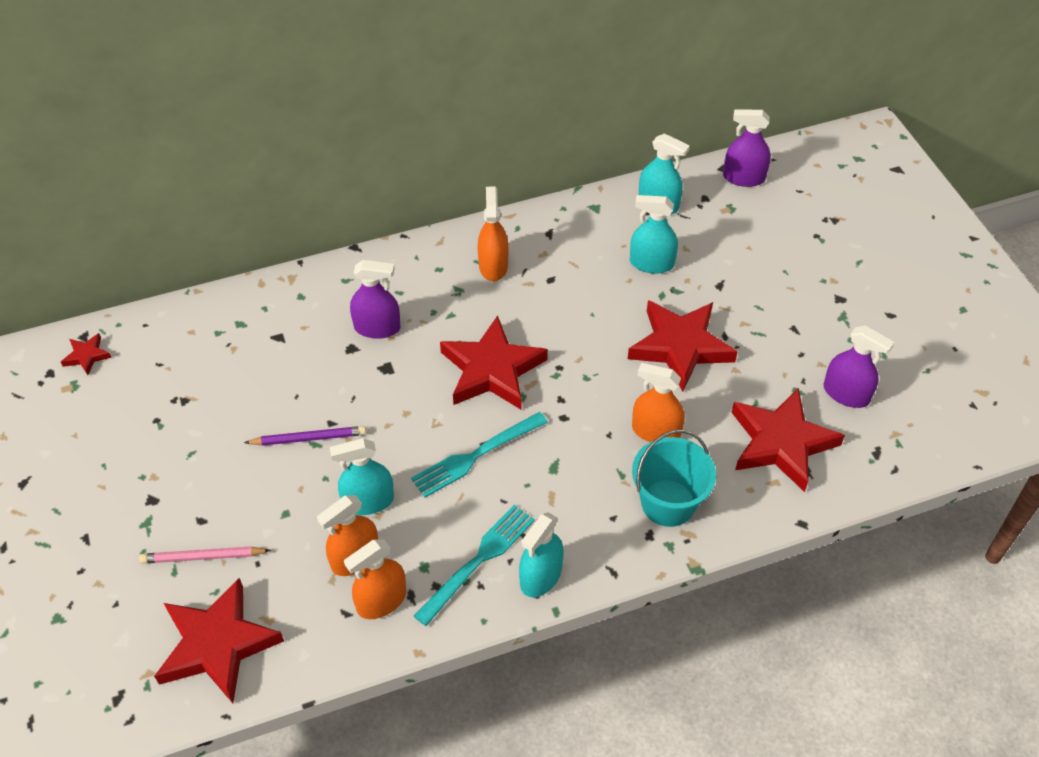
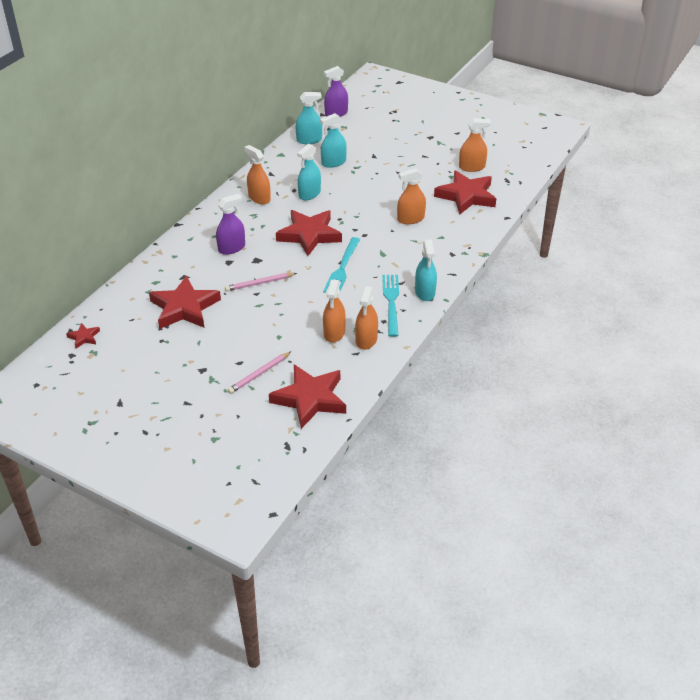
camera: 40 degrees left, 10 degrees down
purple pencil [244,426,366,446] -> none
turquoise spray bottle [330,438,394,515] -> turquoise spray bottle moved to [297,143,321,200]
red star [628,300,738,392] -> red star moved to [149,276,221,329]
turquoise bucket [632,430,716,527] -> none
purple spray bottle [824,326,894,408] -> orange spray bottle [459,118,491,172]
none -> pink pencil [225,273,297,291]

